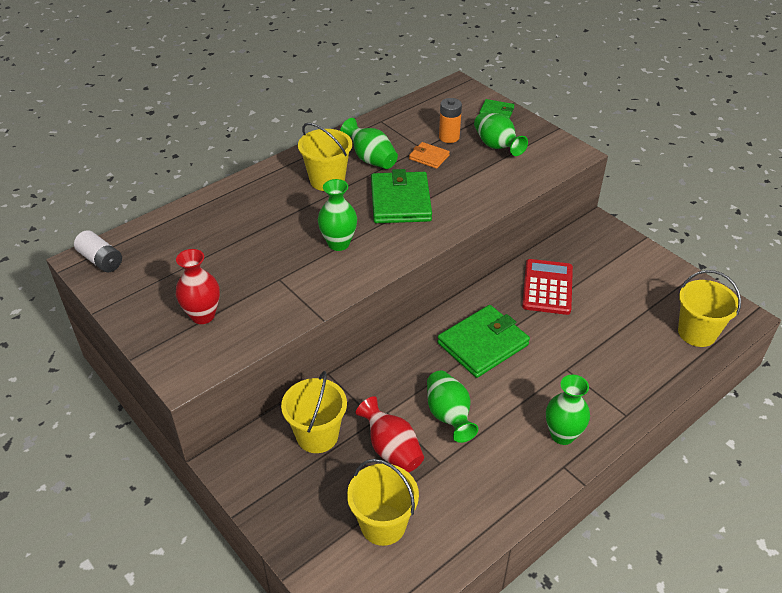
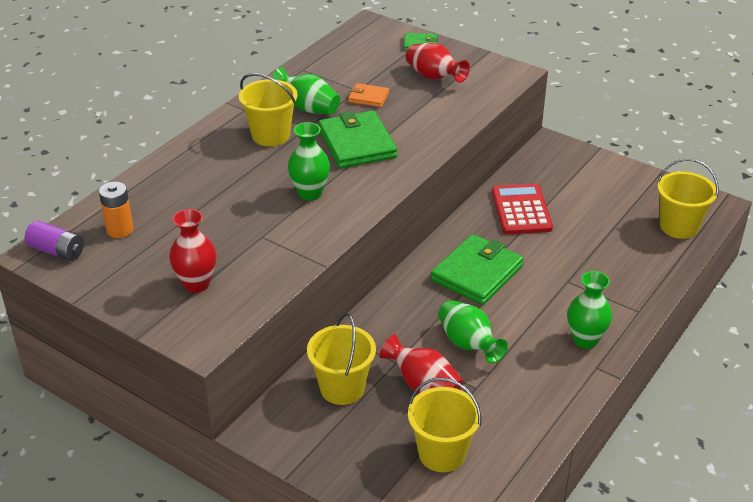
camera: 15 degrees left, 5 degrees down
white battery [74,230,122,272] -> purple battery [25,220,84,261]
orange battery [439,98,462,143] -> orange battery moved to [99,182,134,238]
green vase [474,112,528,156] -> red vase [406,43,470,83]

